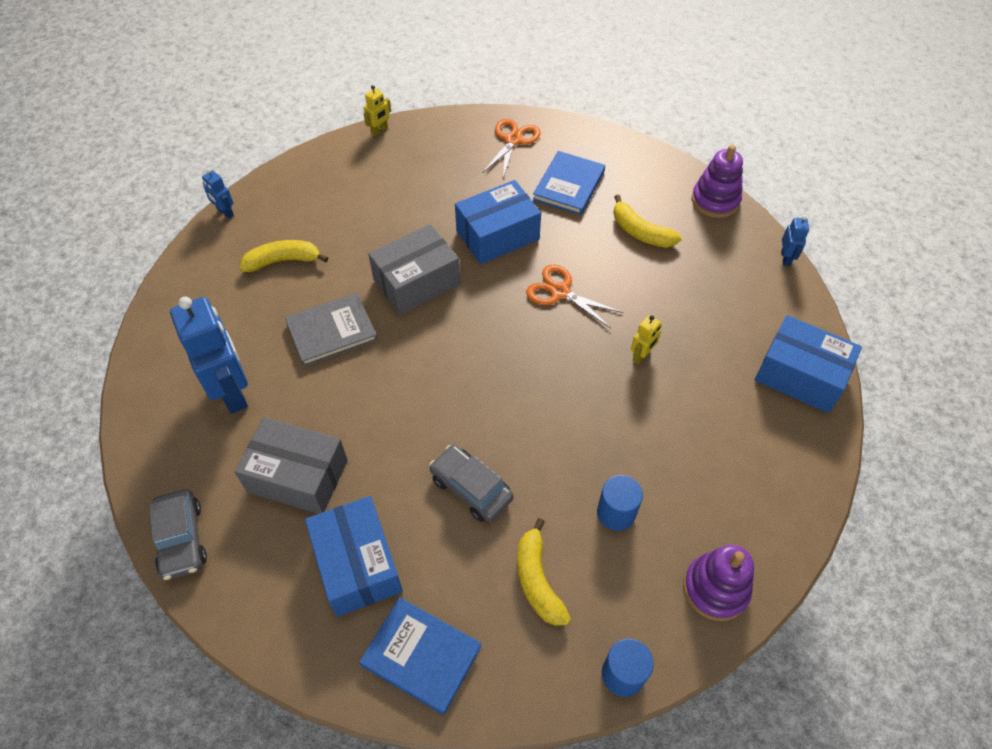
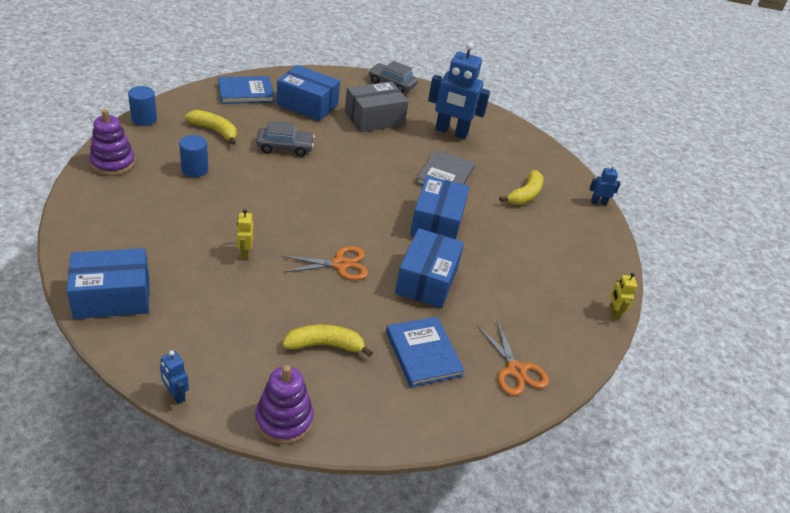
camera: 130 degrees right, 15 degrees down
grey box [368,224,461,315] -> blue box [410,176,469,239]

